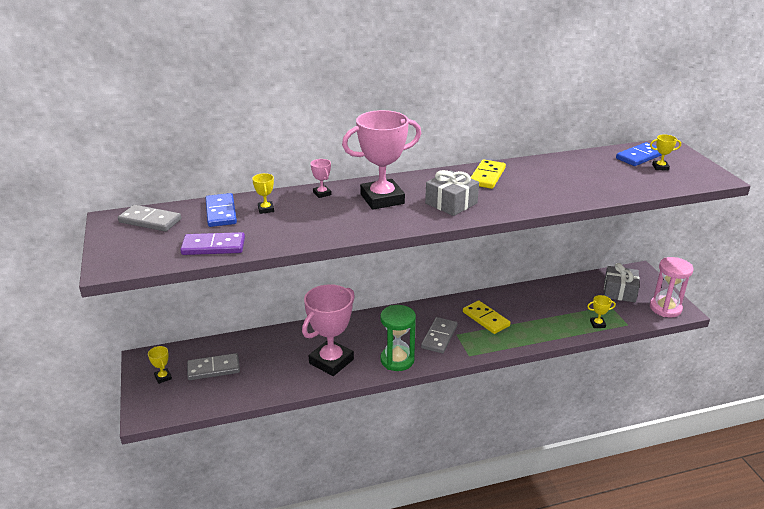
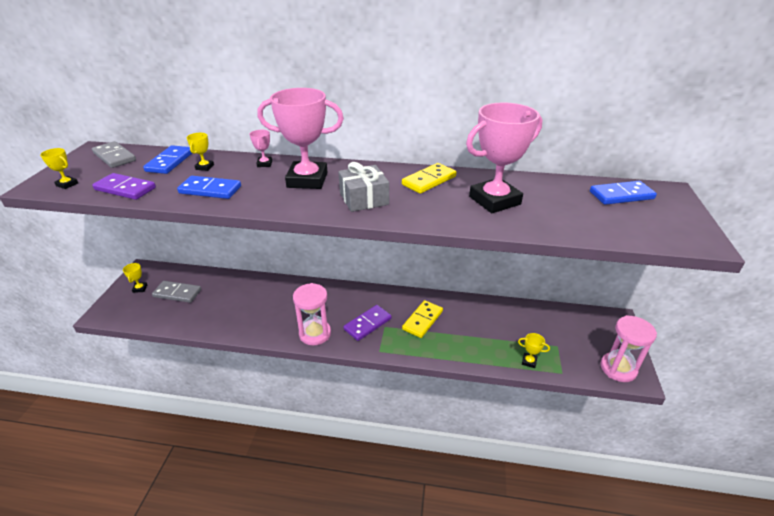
camera: 25 degrees right, 5 degrees up
pink trophy [302,284,355,376] -> pink trophy moved to [466,102,542,213]
green hourglass [380,305,416,371] -> pink hourglass [293,283,331,345]
grey domino [421,317,458,353] -> purple domino [344,305,392,341]
yellow domino [463,301,511,334] -> yellow domino turned 45 degrees clockwise [402,300,443,338]
grey gift [604,263,640,302] -> none
yellow trophy [650,134,681,170] -> yellow trophy moved to [40,148,78,189]
none -> blue domino [177,176,241,199]

